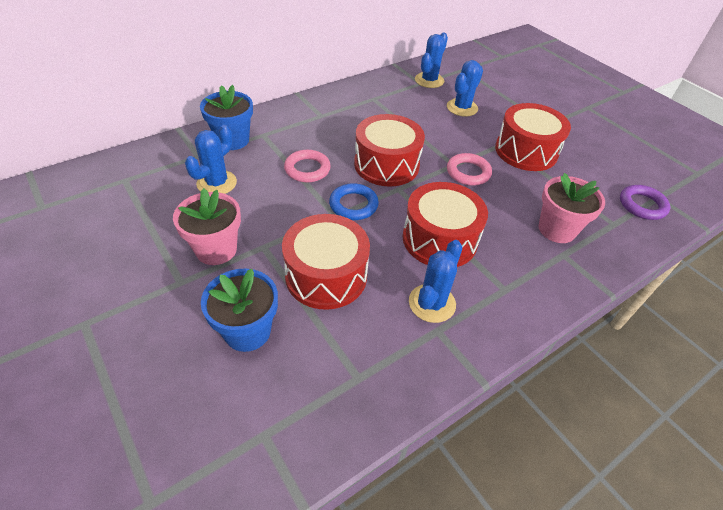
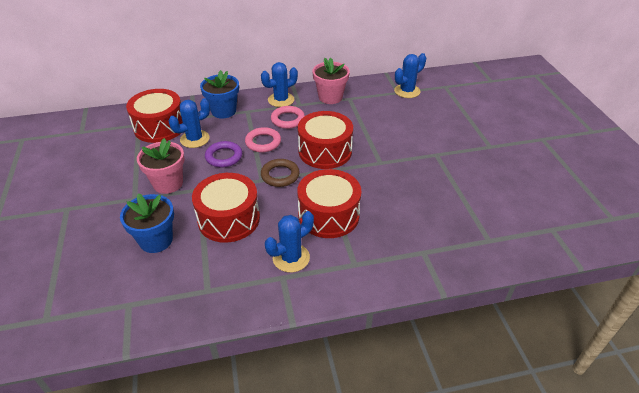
camera: 25 degrees right, 5 degrees down
blue ring [329,183,379,220] -> brown ring [261,159,300,187]
blue cactus [447,60,483,117] -> blue cactus moved to [261,62,298,107]
pink ring [447,153,492,186] -> pink ring moved to [271,106,305,129]
red drum [495,103,571,171] -> red drum moved to [126,89,183,143]
pink flower pot [538,173,605,243] -> pink flower pot moved to [313,58,350,104]
purple ring [620,185,670,220] -> purple ring moved to [205,141,242,168]

